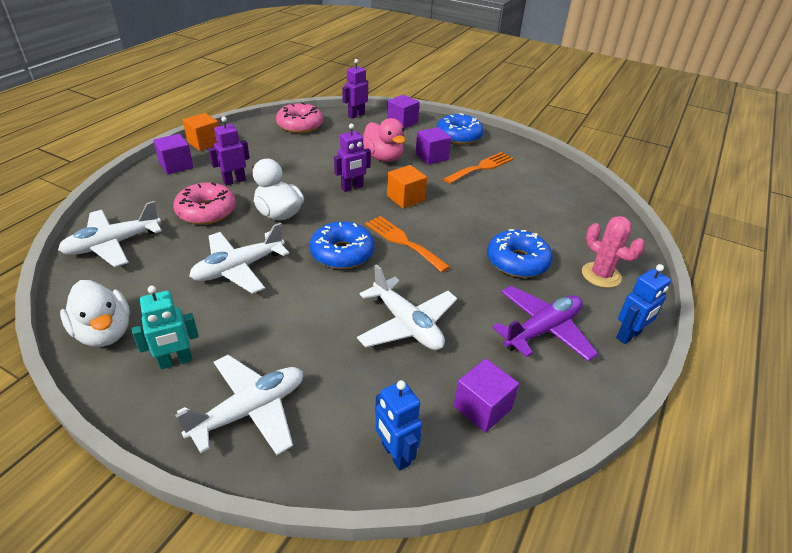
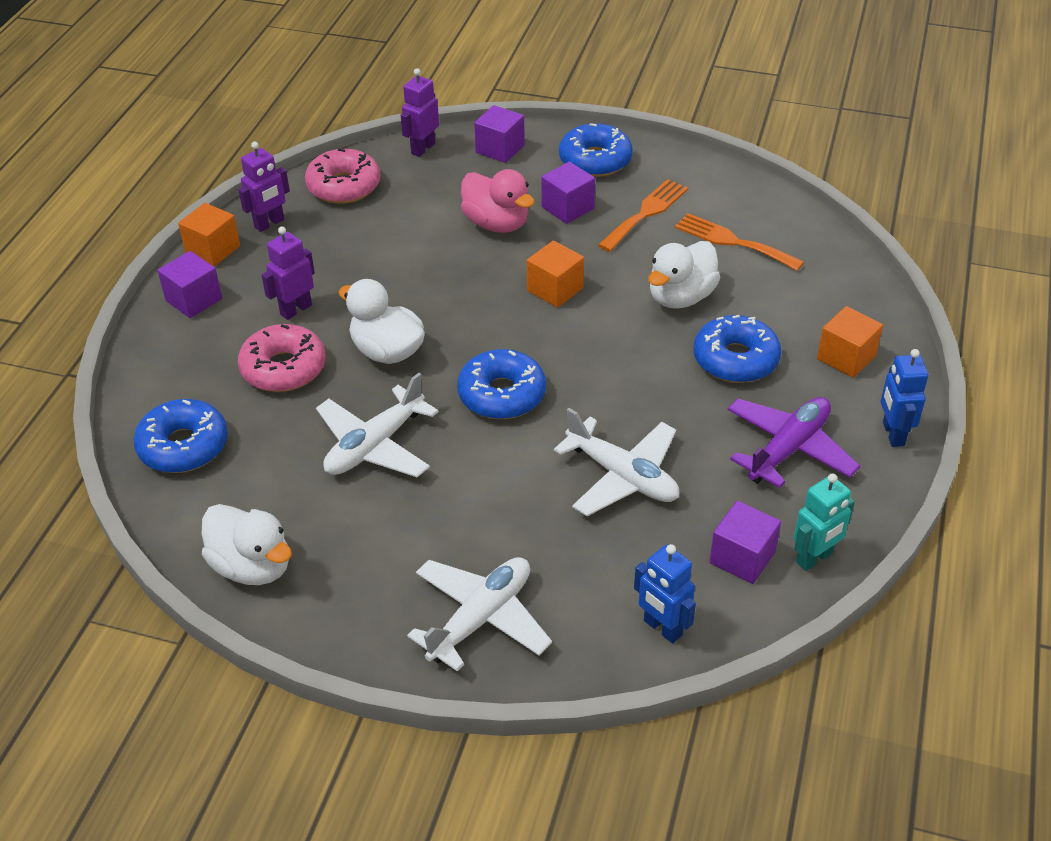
camera: 10 degrees left, 5 degrees up
white plane [58,201,162,267] -> blue donut [134,399,228,473]
turquoise robot [132,286,199,369] -> turquoise robot moved to [794,473,855,571]
purple robot [334,124,371,192] -> purple robot moved to [238,142,290,232]
orange fork [365,216,450,272] -> orange fork moved to [675,213,804,271]
pink cactus [582,216,645,288] -> orange cube [817,306,883,378]
blue robot [616,264,671,344] -> blue robot turned 135 degrees clockwise [881,349,928,447]
none -> white duck [648,241,721,309]

